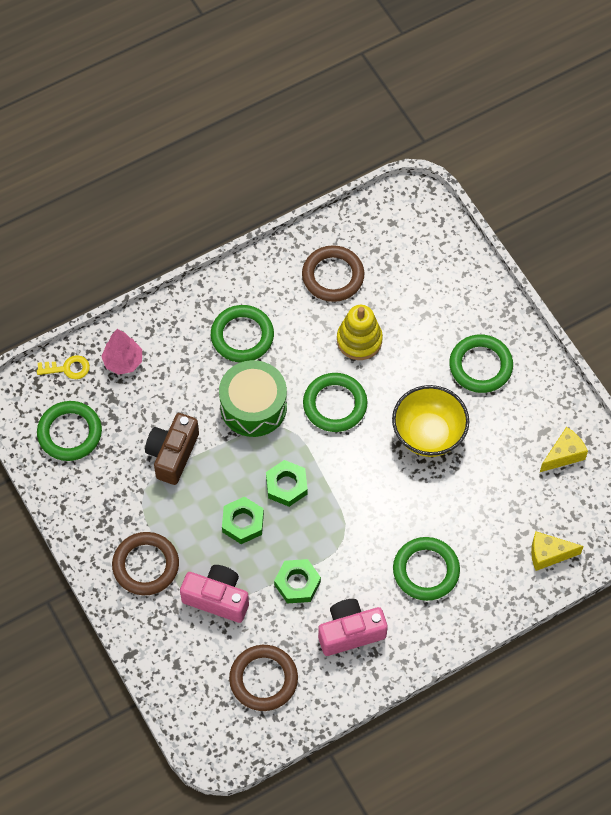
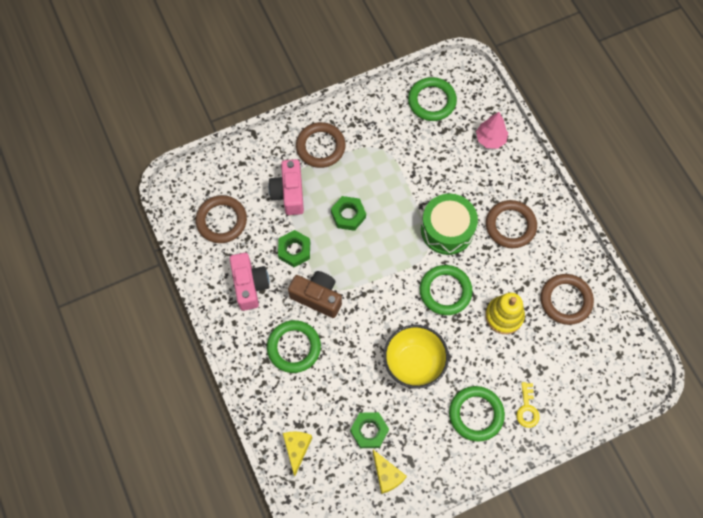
camera: 95 degrees right, 5 degrees up
yellow key [37,355,90,379] -> yellow key moved to [516,382,540,428]
brown camera [145,413,199,485] -> brown camera moved to [288,271,342,318]
pink camera [180,565,249,623] -> pink camera turned 150 degrees clockwise [268,159,304,215]
green ring [211,305,274,362] -> brown ring [486,200,537,248]
green nut [266,460,308,507] -> green nut moved to [350,412,389,448]

